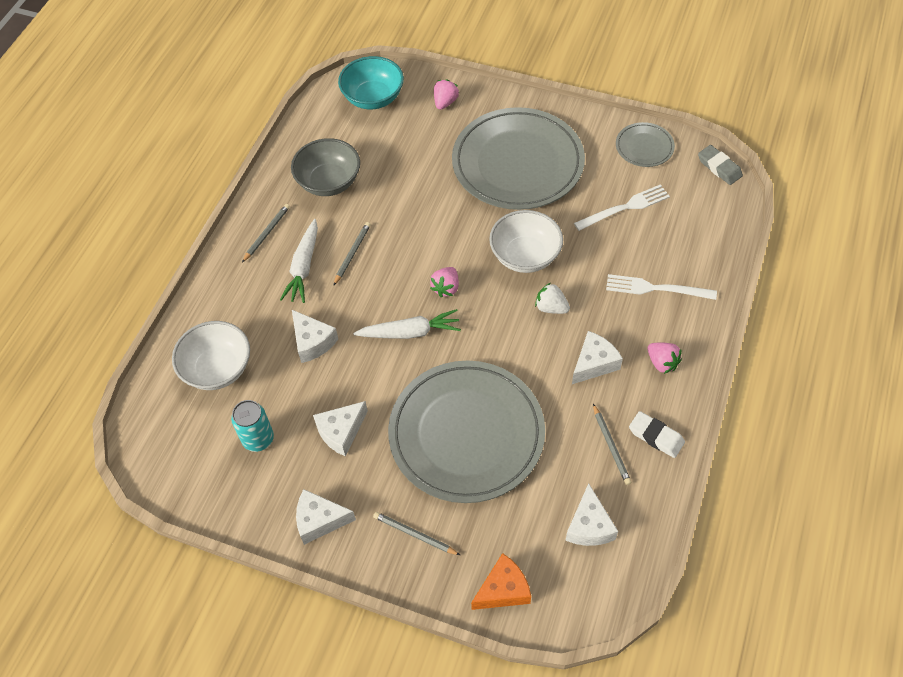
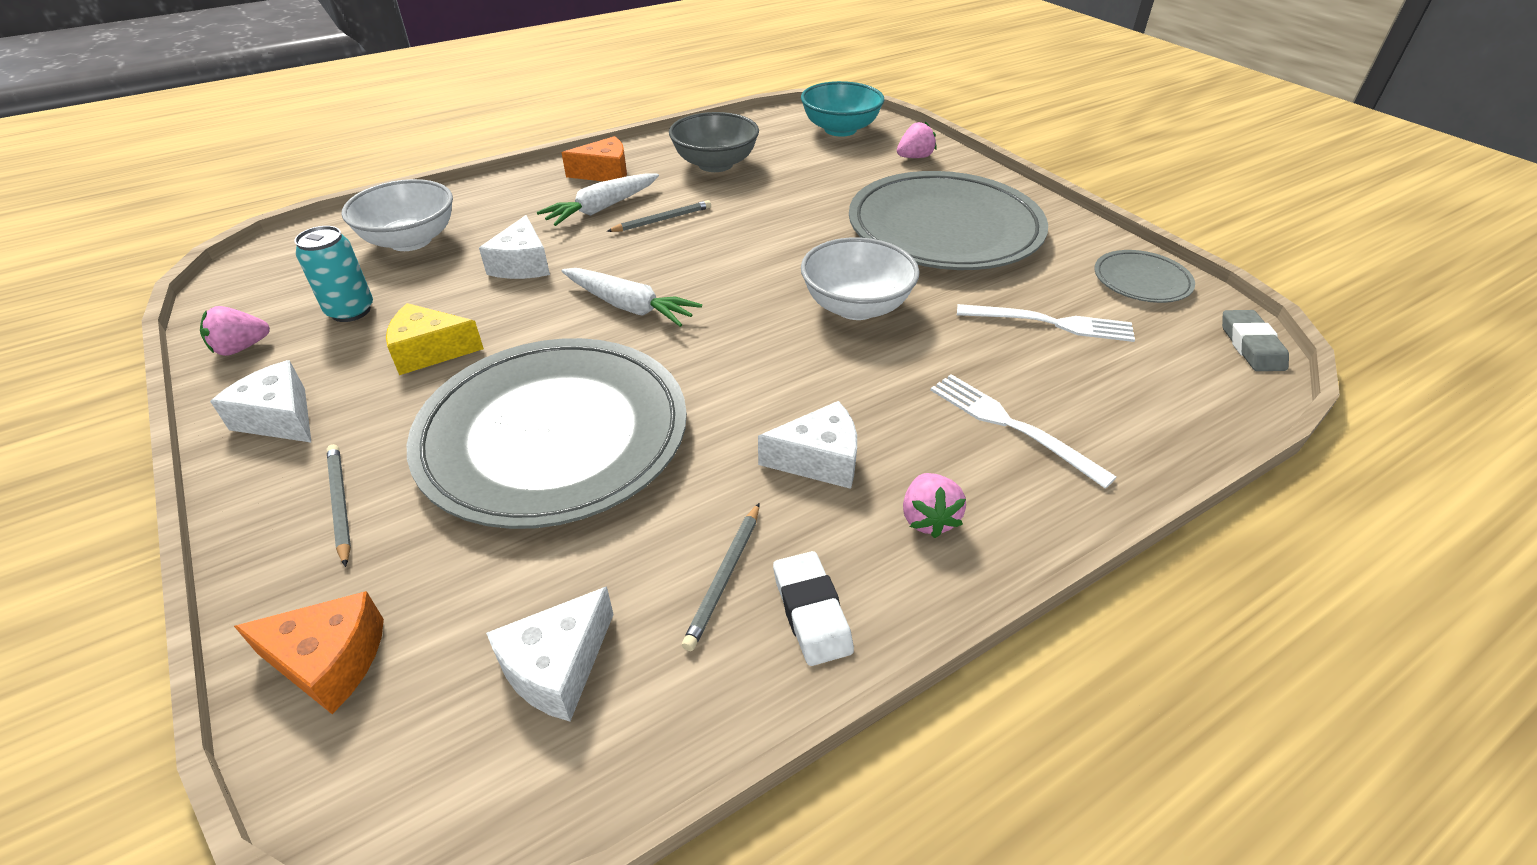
camera: 35 degrees right, 15 degrees down
grey pencil [242,204,290,263] -> orange cheese [562,136,627,181]
white cheese [313,401,368,457] -> yellow cheese [386,303,484,375]
pink strawberry [430,267,459,297] -> pink strawberry moved to [200,306,270,356]
white strawberry [535,283,570,314] -> none

